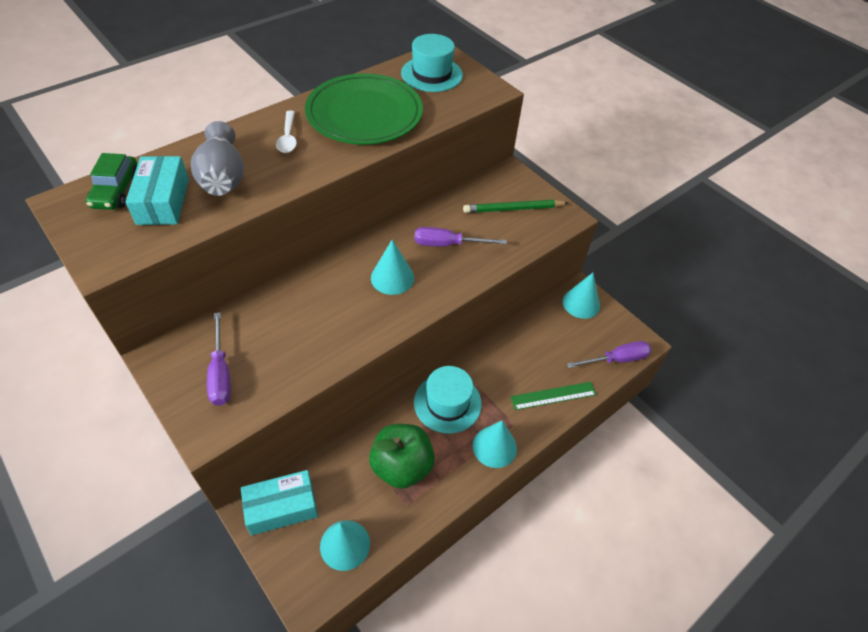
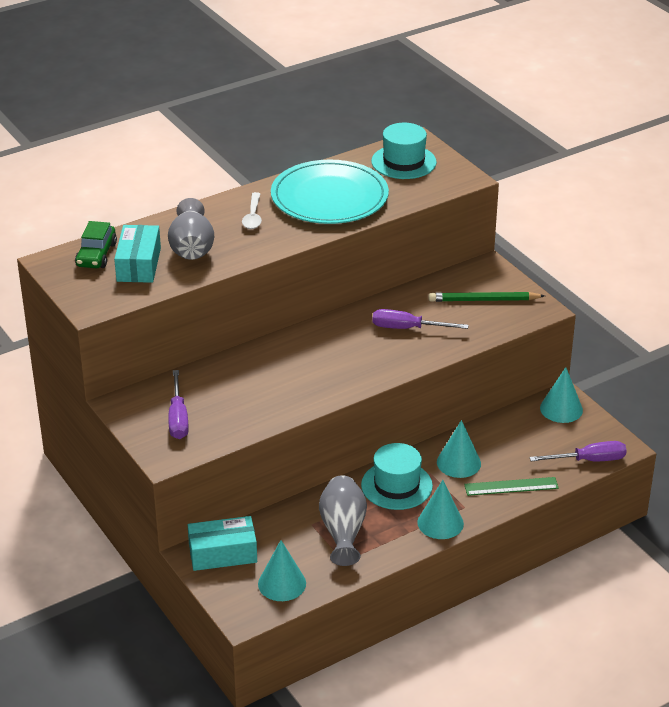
camera: 10 degrees right, 15 degrees down
green plate [305,73,423,145] -> turquoise plate [271,160,389,224]
green apple [369,424,435,489] -> grey vase [319,476,367,566]
turquoise cone [371,239,414,295] -> turquoise cone moved to [437,420,481,478]

